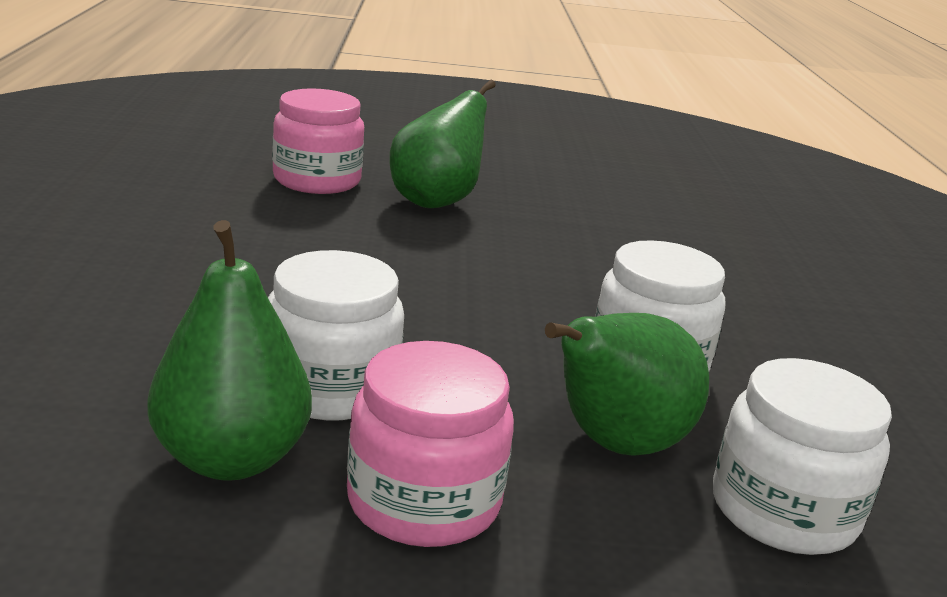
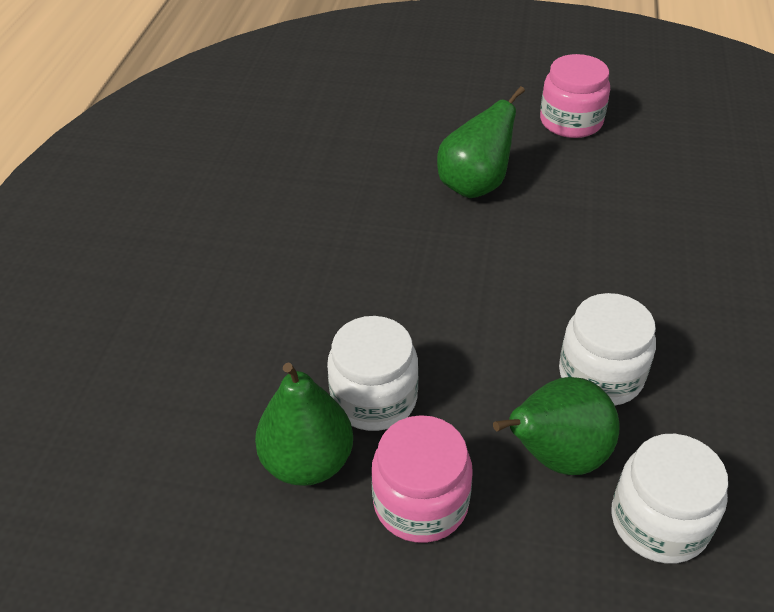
camera: 15 degrees right, 20 degrees up
pink jar [272,88,364,194] -> pink jar moved to [540,54,610,138]

